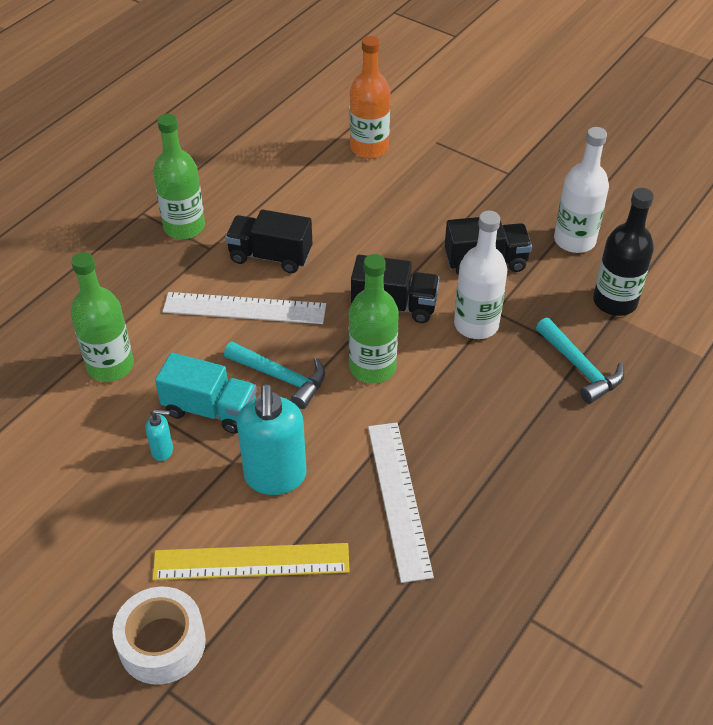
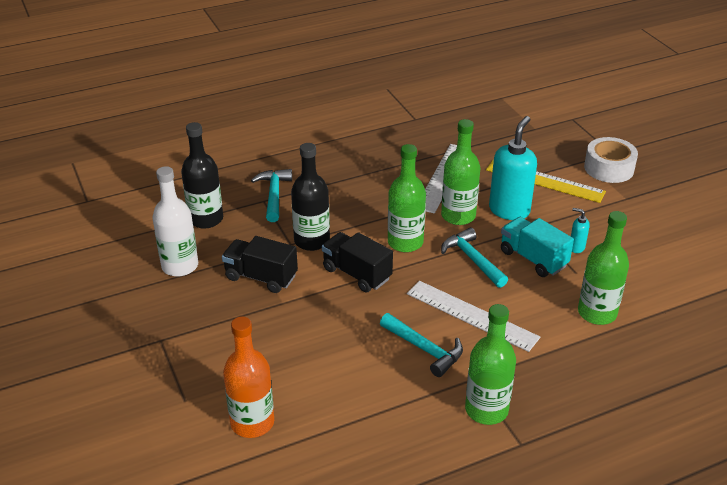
camera: 150 degrees left, 10 degrees down
black truck [225,209,312,273] -> turquoise hammer [380,313,463,377]
white bottle [454,211,507,339] -> black bottle [291,143,330,251]
none -> green bottle [441,119,480,225]

